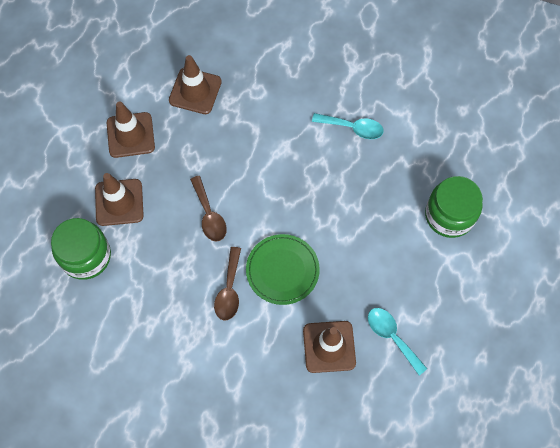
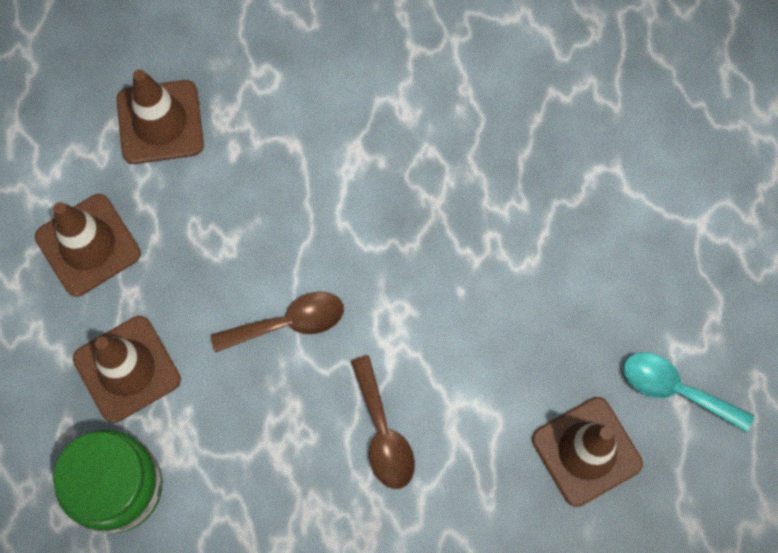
camera: 25 degrees left, 5 degrees up
brown spoon [190,176,227,242] -> brown spoon turned 60 degrees counterclockwise [210,292,344,353]
green plate [246,234,320,305] -> none
turquoise spoon [312,113,384,139] -> none
green jar [425,176,483,238] -> none

